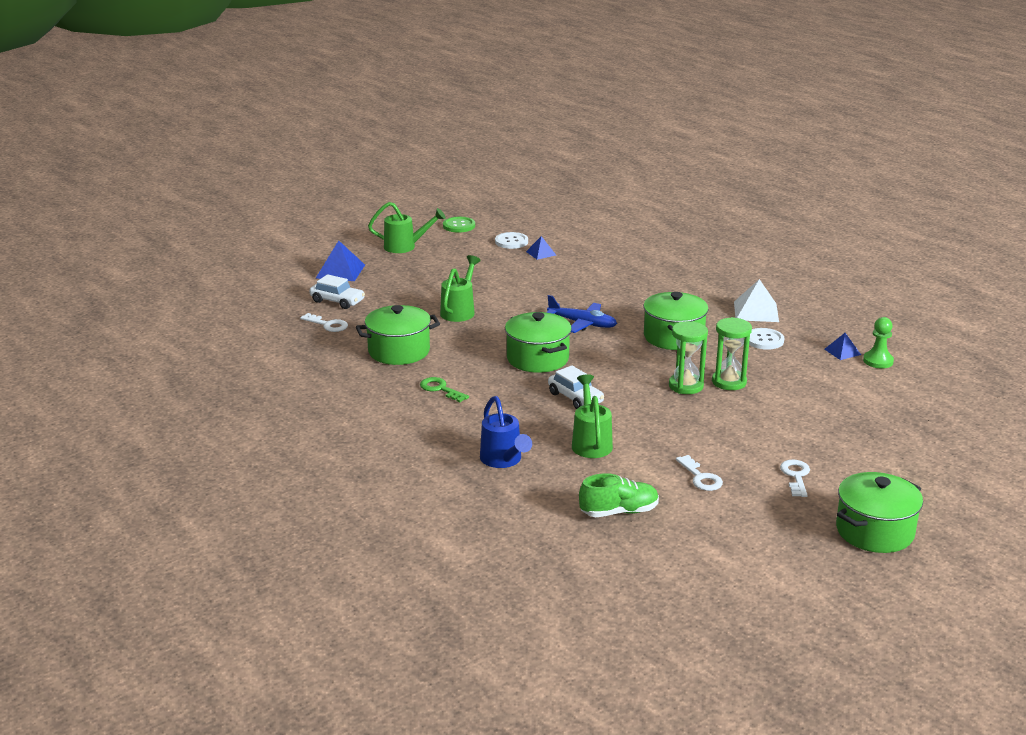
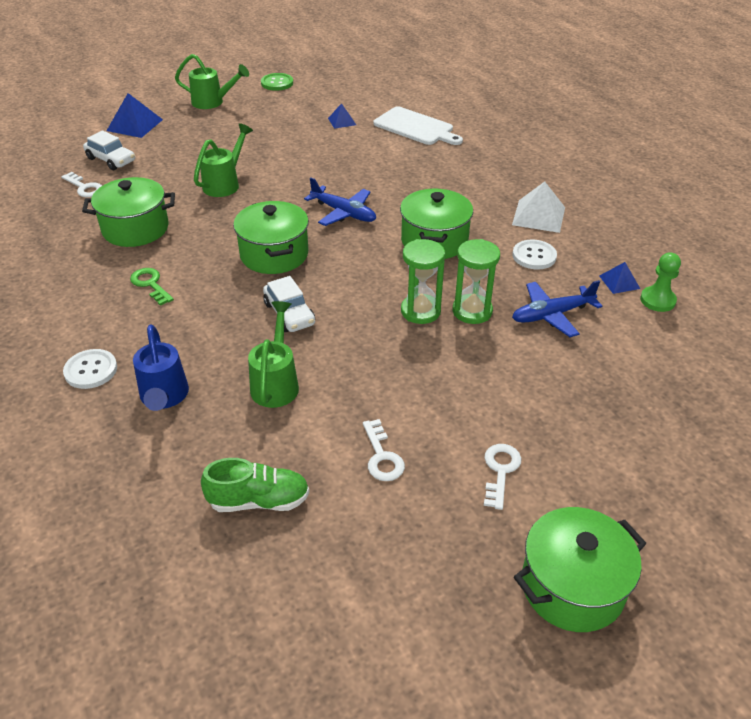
camera: 10 degrees right, 15 degrees up
white button [495,232,528,249] -> white button moved to [63,349,117,389]
none -> white cutting board [373,106,463,145]
none -> blue plane [512,280,602,337]

